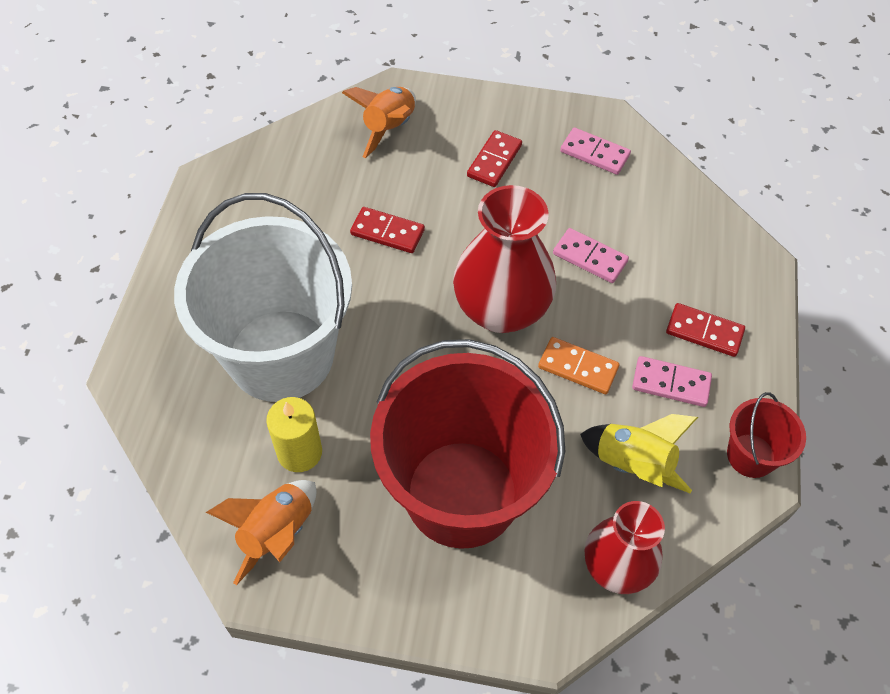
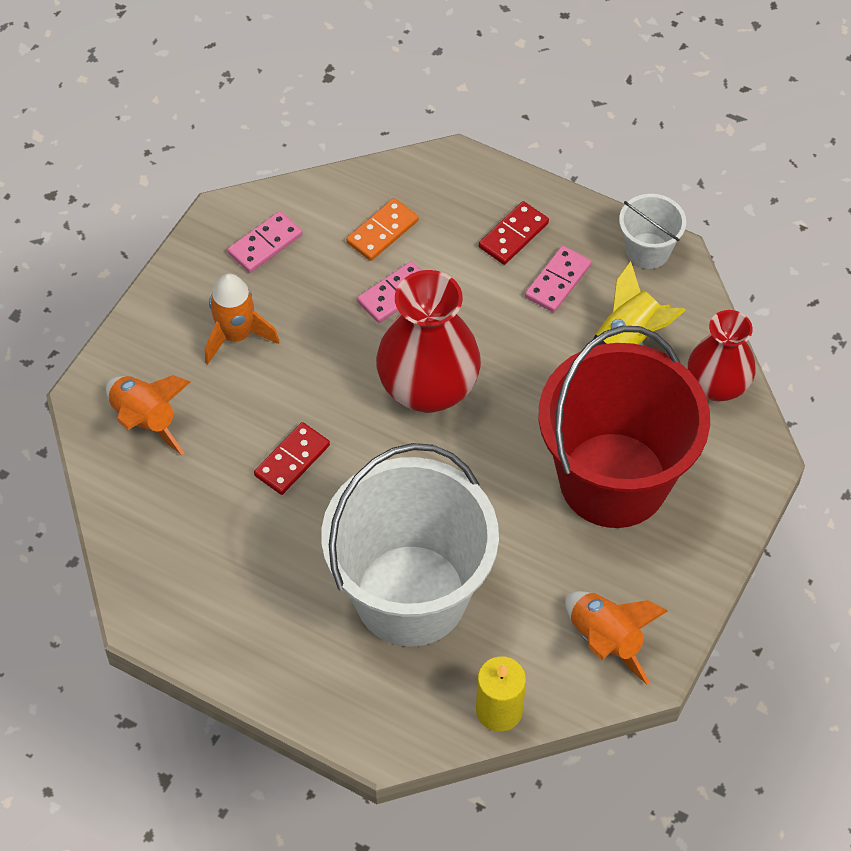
camera: 70 degrees left, 0 degrees up
yellow candle [266,397,322,472] -> yellow candle moved to [476,656,526,732]
red domino [467,130,522,187] -> orange rocket [205,273,280,365]
orange domino [538,337,619,394] -> orange domino moved to [346,198,419,261]
red bucket [727,392,806,478] -> white bucket [619,194,686,269]

